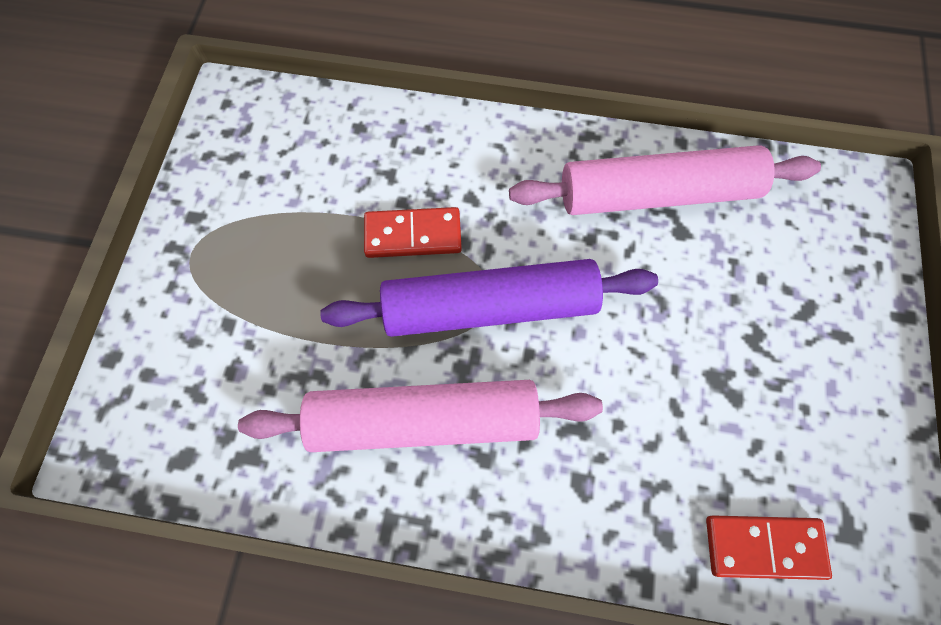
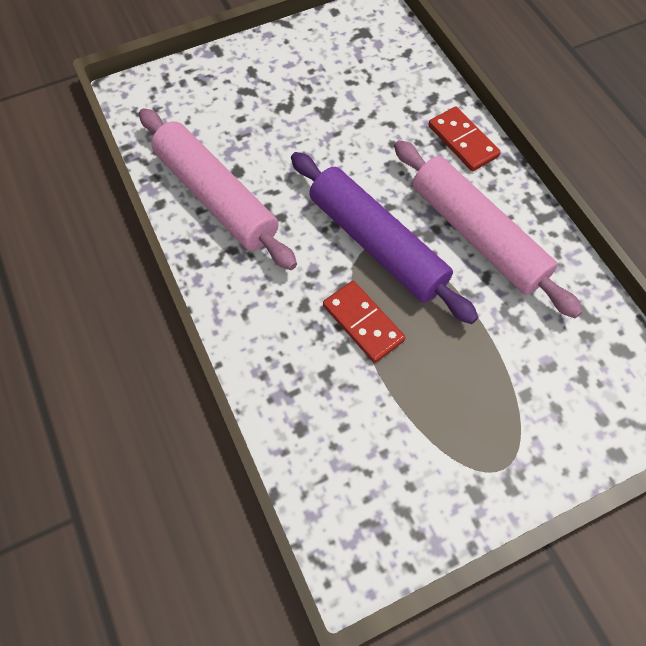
camera: 125 degrees left, 5 degrees down
red domino [706,515,832,580] -> red domino moved to [428,106,501,171]

